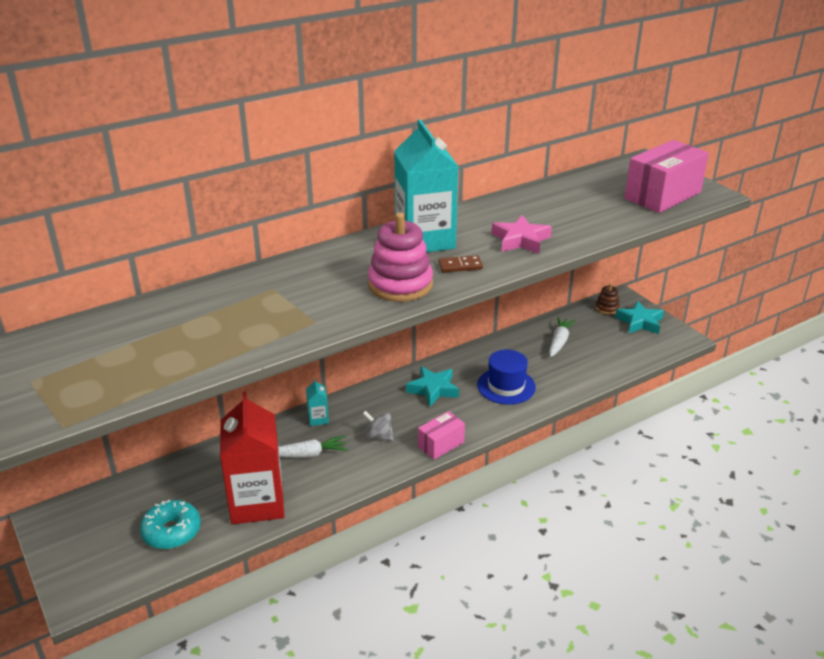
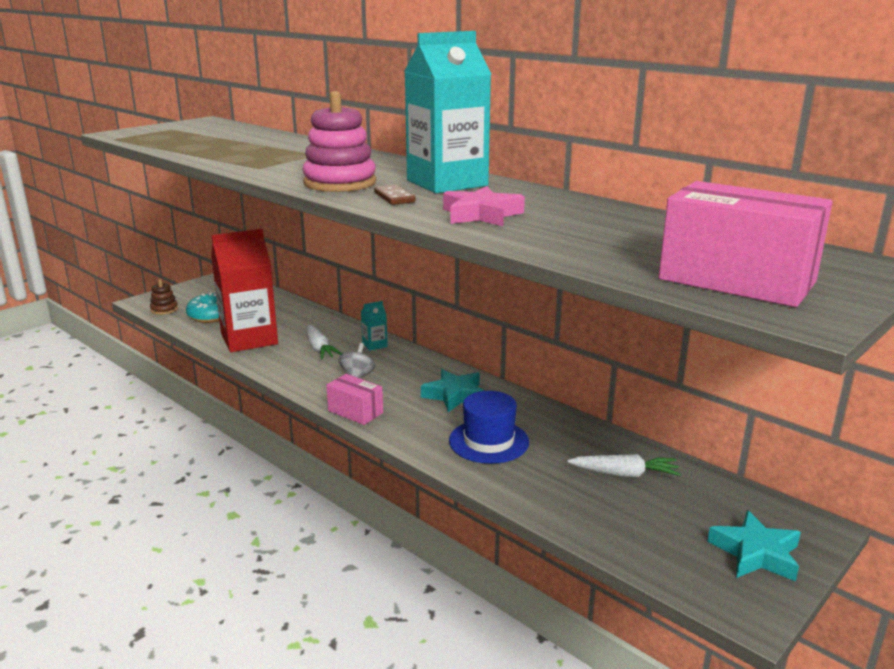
camera: 75 degrees right, 10 degrees down
brown stacking toy [595,283,620,315] -> brown stacking toy moved to [150,279,178,315]

